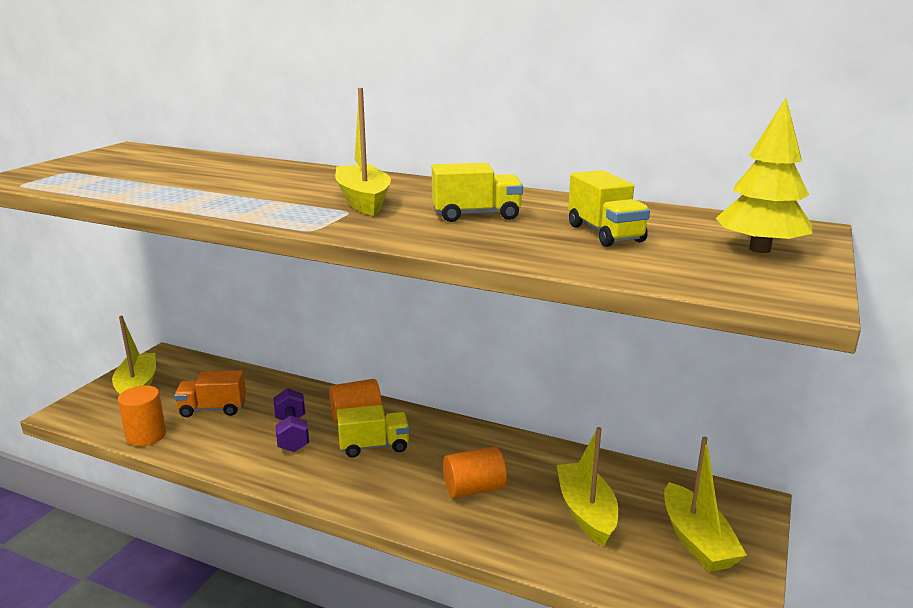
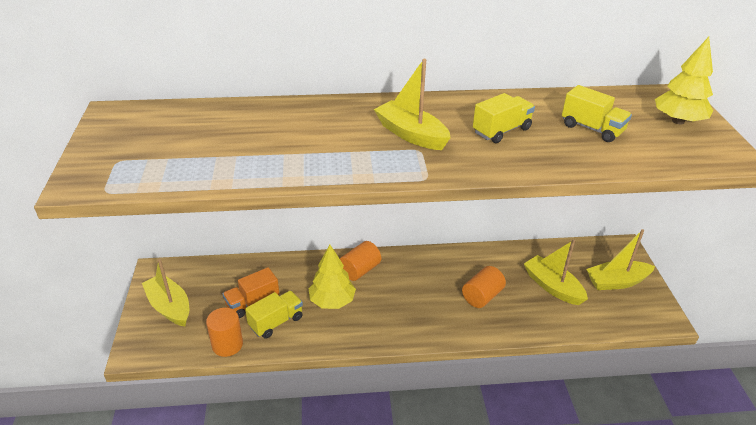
camera: 30 degrees left, 15 degrees up
purple dumbbell [273,388,309,452] -> yellow tree [309,245,356,309]
yellow truck [337,405,410,458] -> yellow truck moved to [245,291,303,339]
yellow boat [664,437,747,572] -> yellow boat turned 120 degrees clockwise [586,229,655,290]

